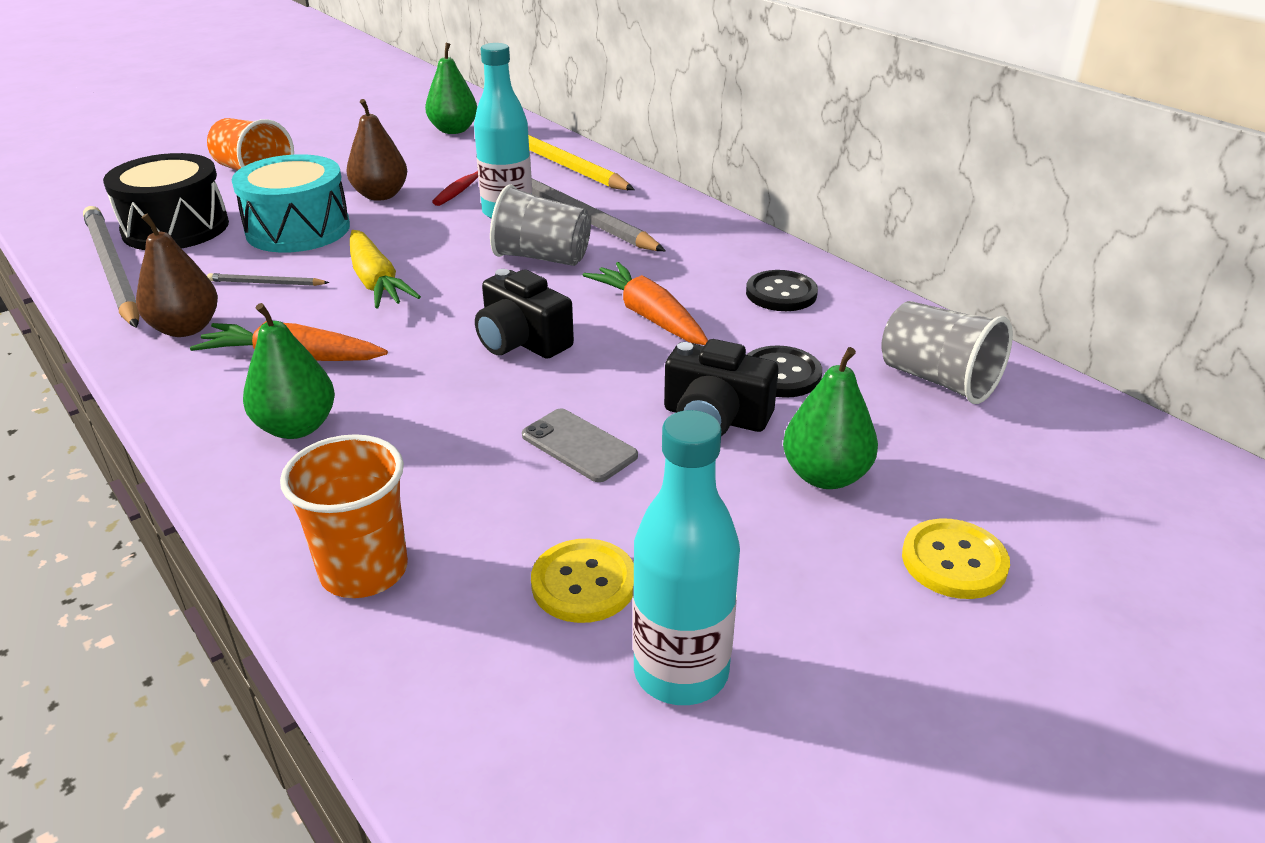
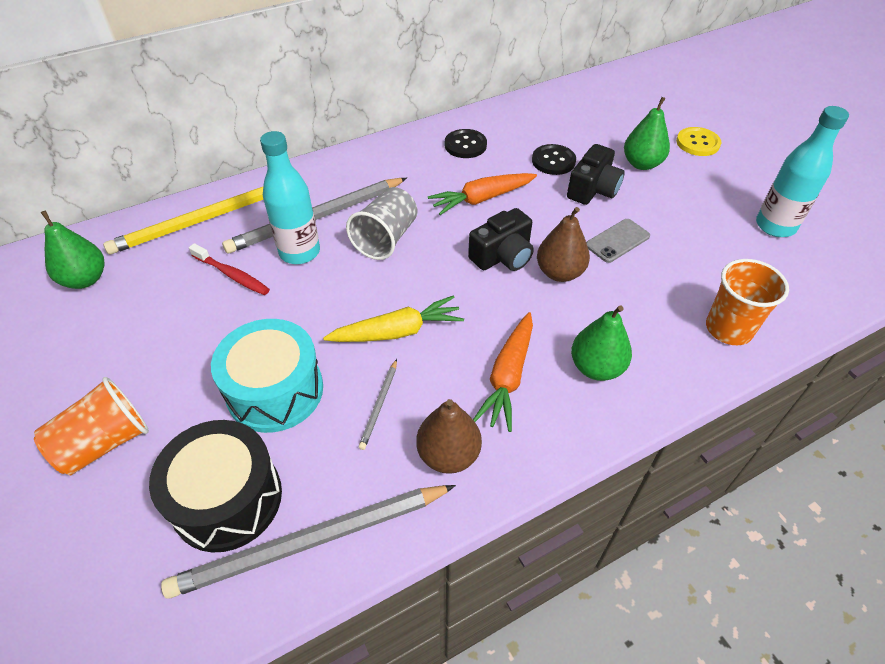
camera: 80 degrees left, 15 degrees up
brown pear [346,99,407,201] -> brown pear moved to [537,207,590,282]
yellow button [531,539,634,623] -> none
grey cup [881,301,1013,404] -> none

